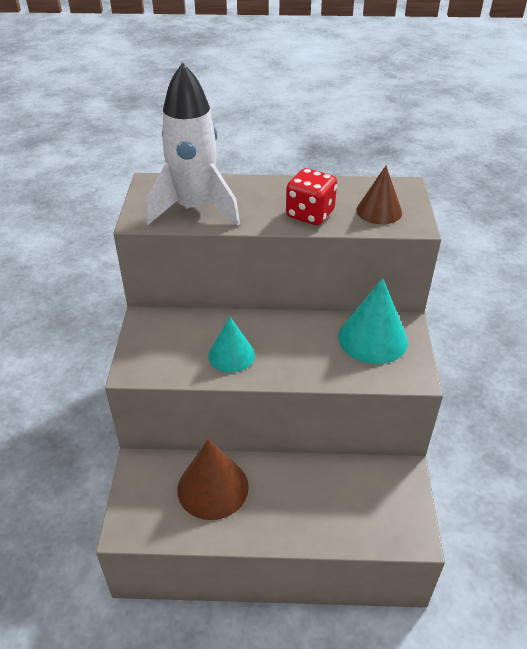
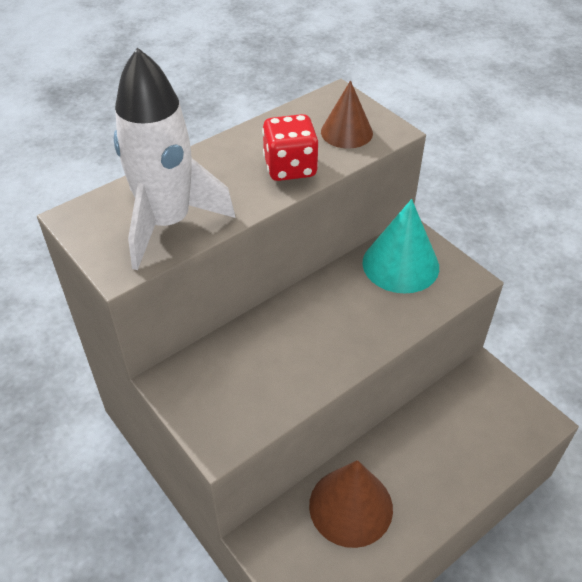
camera: 40 degrees left, 5 degrees up
turquoise cone [208,317,255,373] -> none

